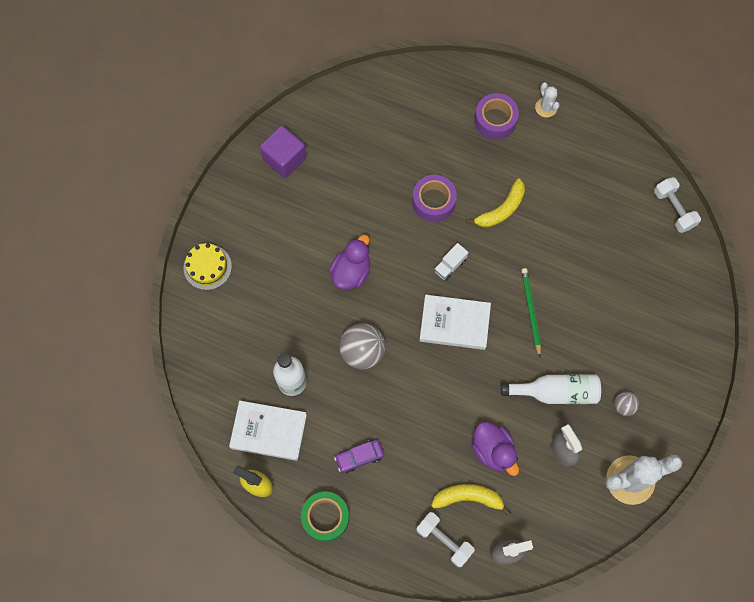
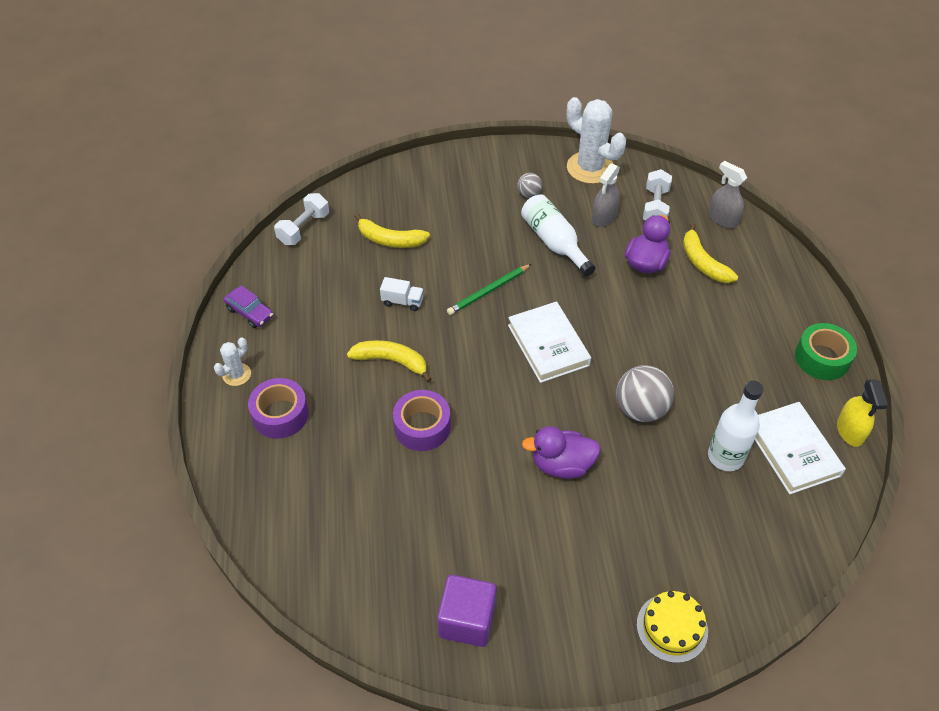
camera: 120 degrees left, 20 degrees down
purple car [334,439,384,473] -> purple car moved to [224,285,273,328]
white dumbbell [416,512,475,567] -> white dumbbell moved to [643,169,672,221]
white truck [434,243,468,281] -> white truck moved to [380,277,424,311]
none -> yellow banana [354,213,430,248]

